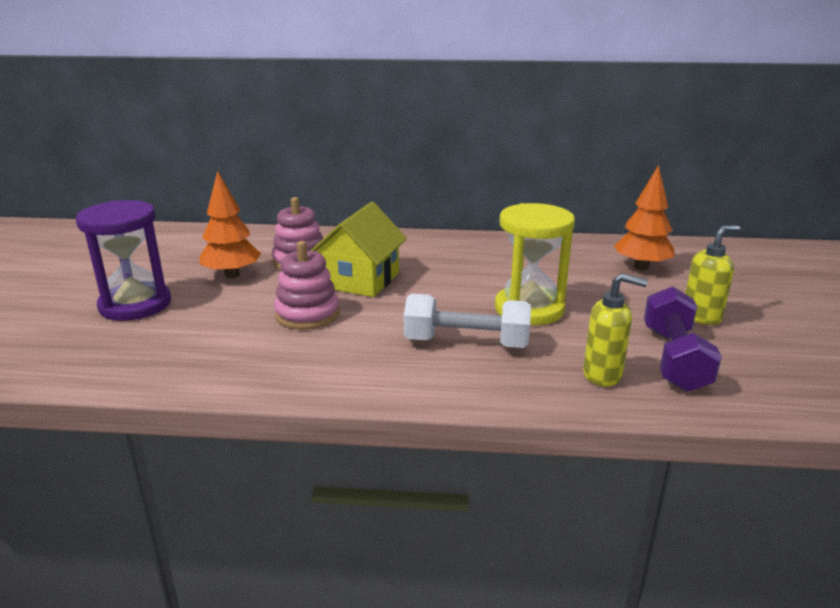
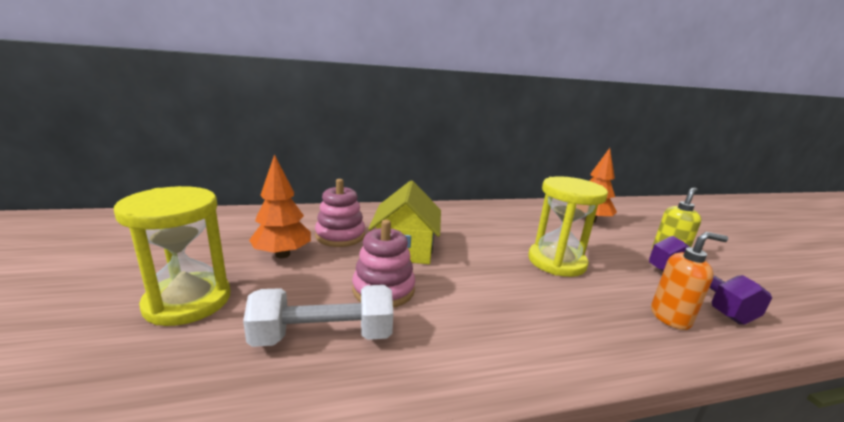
camera: 20 degrees left, 5 degrees down
purple hourglass [76,200,171,321] -> yellow hourglass [114,186,230,326]
white dumbbell [404,294,531,348] -> white dumbbell moved to [243,285,393,347]
yellow soap dispenser [583,273,648,387] -> orange soap dispenser [651,232,728,330]

